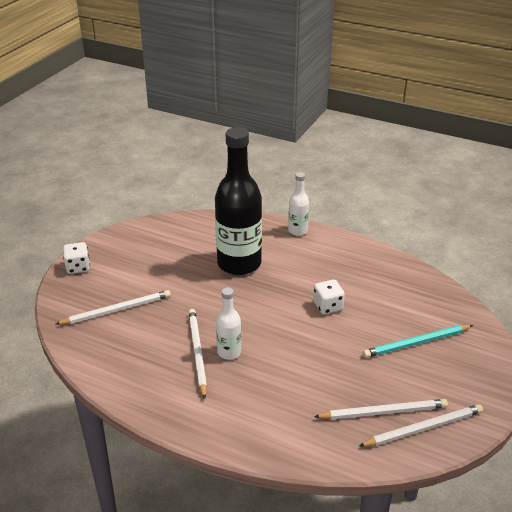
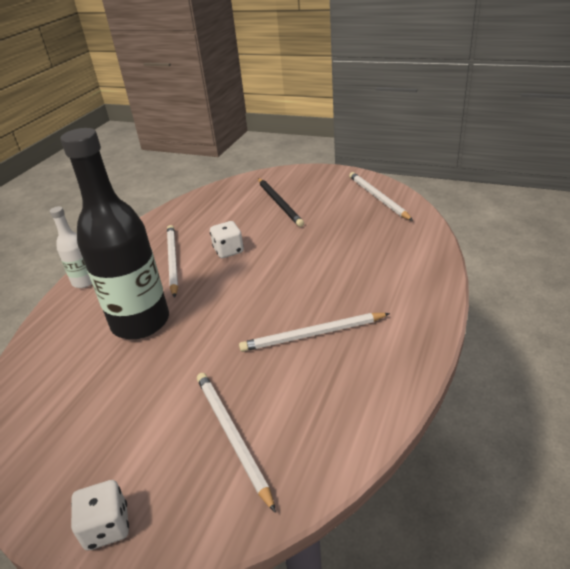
camera: 90 degrees left, 0 degrees up
white bottle [216,287,241,360] -> none
white pencil [314,399,448,420] -> white pencil moved to [167,225,178,298]
turquoise pencil [363,325,473,358] -> black pencil [258,178,304,227]

